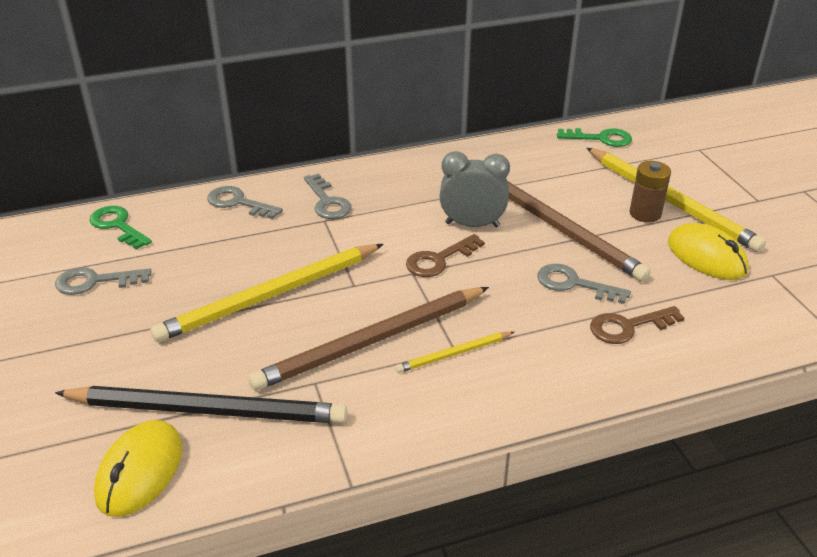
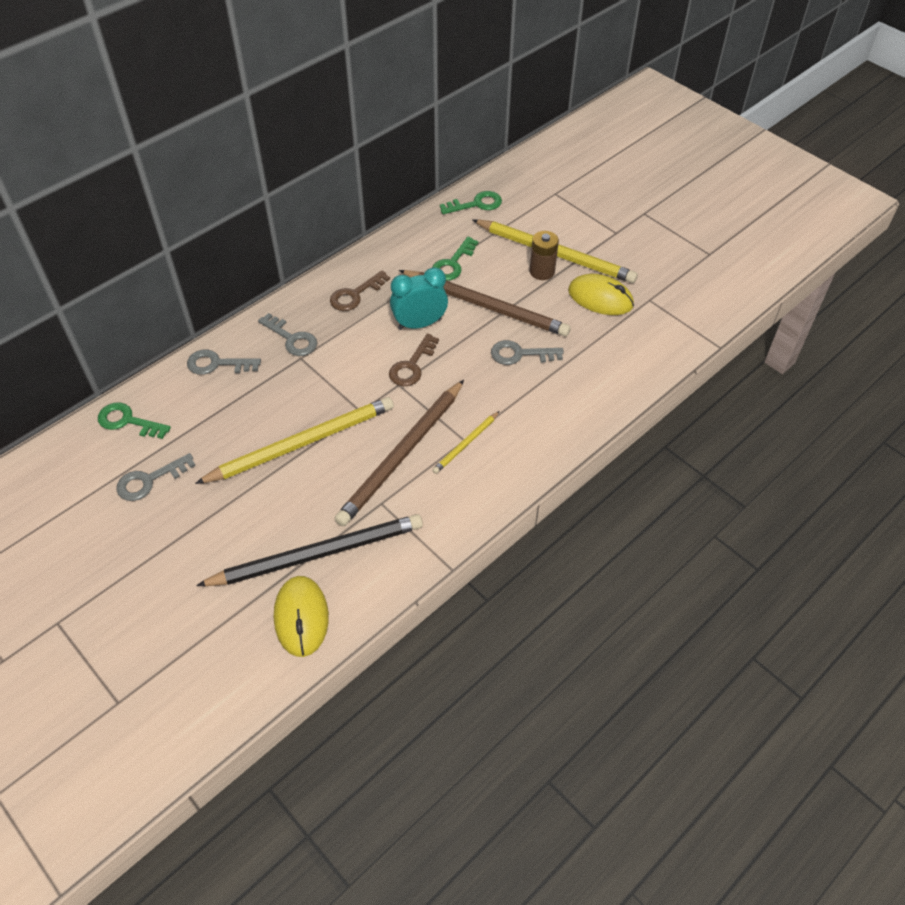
camera: 25 degrees left, 15 degrees up
yellow pencil [151,244,383,342] -> yellow pencil turned 150 degrees counterclockwise [195,397,394,484]
grey clock [439,151,510,227] -> turquoise clock [390,267,448,330]
brown key [590,306,684,344] -> brown key moved to [330,271,390,311]
none -> green key [432,237,478,281]

